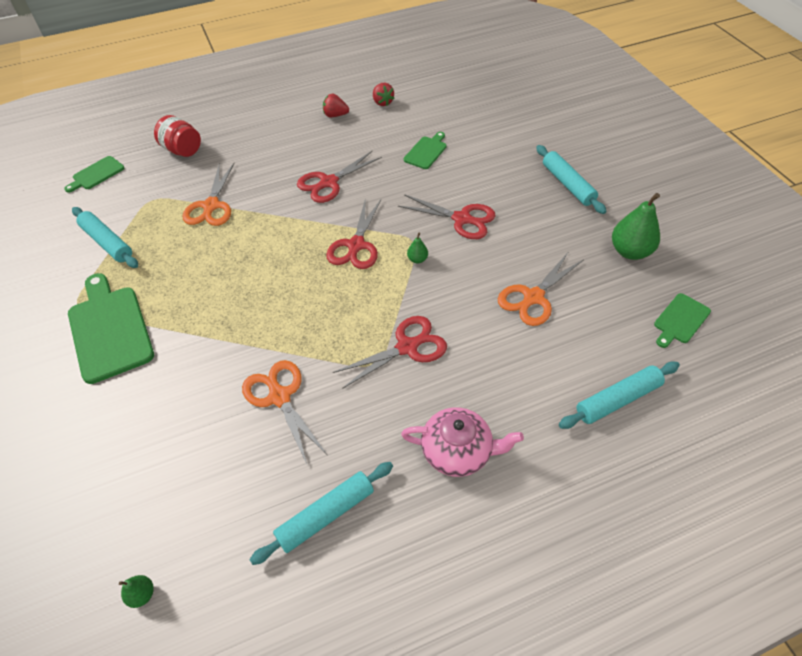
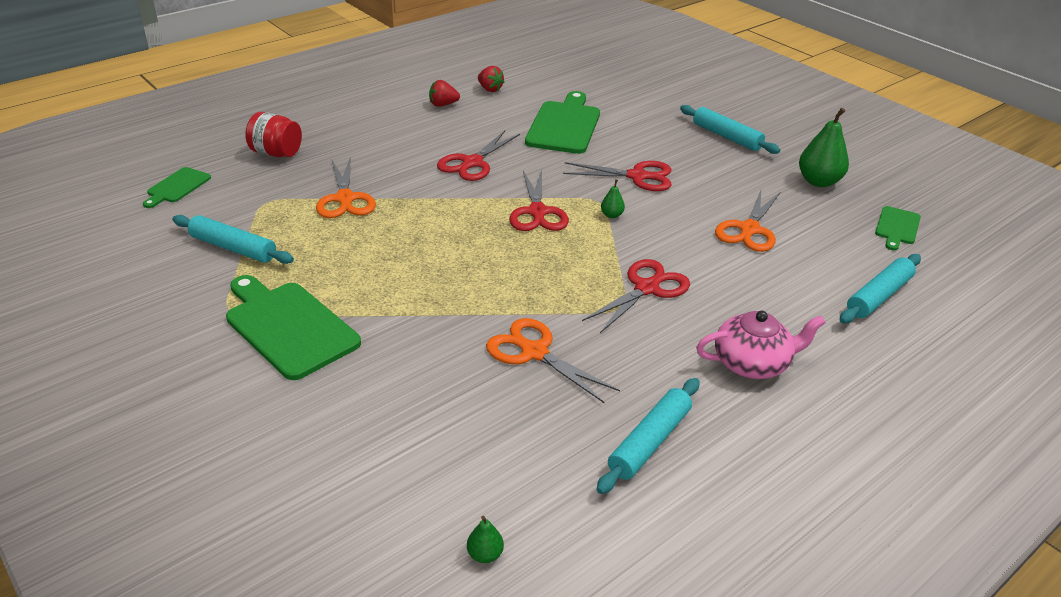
camera: 20 degrees left, 15 degrees down
green cutting board [404,132,447,169] -> green cutting board [525,91,600,154], size x1.88

